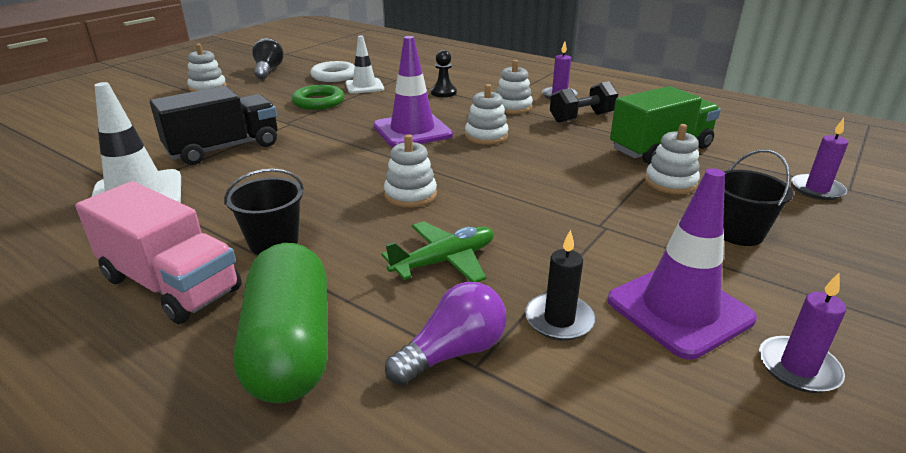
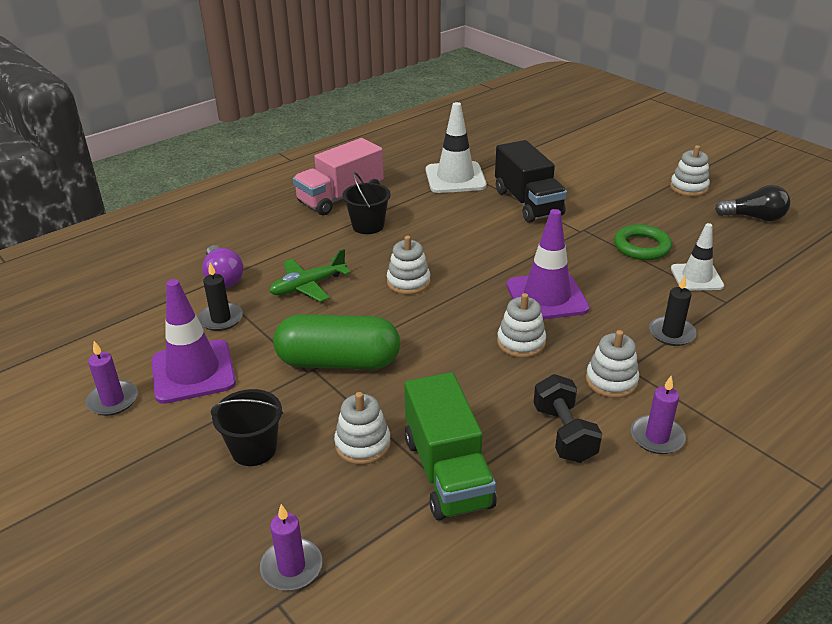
camera: 105 degrees right, 5 degrees up
green capsule [234,243,328,403] -> green capsule moved to [273,314,400,370]
white ring [310,61,355,82] -> none
green plane [382,221,494,282] -> green plane turned 75 degrees clockwise [269,249,351,302]
black pawn [431,50,457,97] -> black candle [649,275,697,346]

